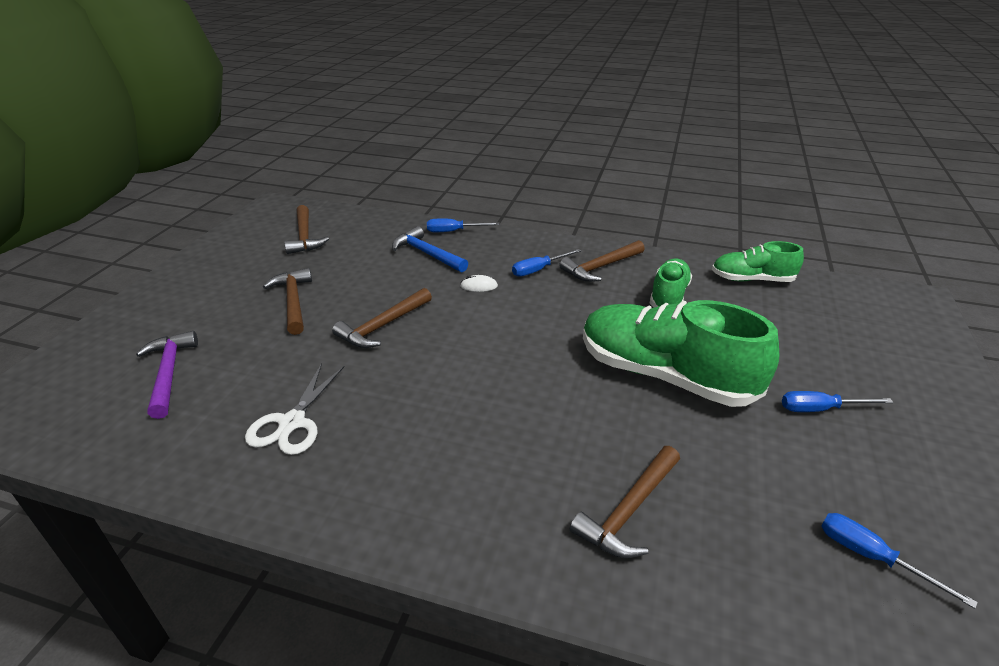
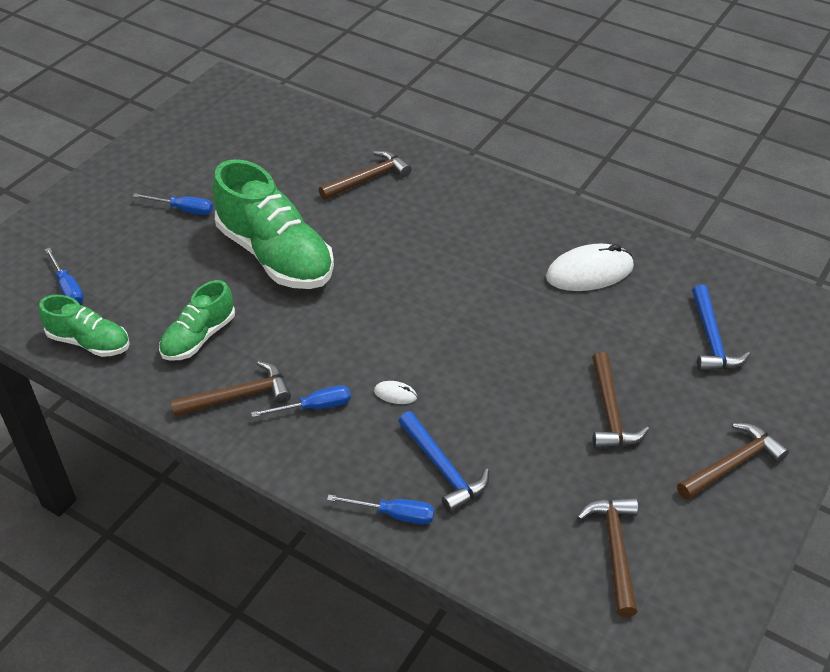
camera: 165 degrees left, 10 degrees up
purple hammer [136,331,198,419] -> blue hammer [692,285,750,371]
white scissors [245,363,345,455] -> white mouse [546,244,634,291]
brown hammer [332,288,432,348] -> brown hammer moved to [677,423,789,500]
blue screwdriver [821,513,978,609] -> blue screwdriver moved to [45,248,84,304]

